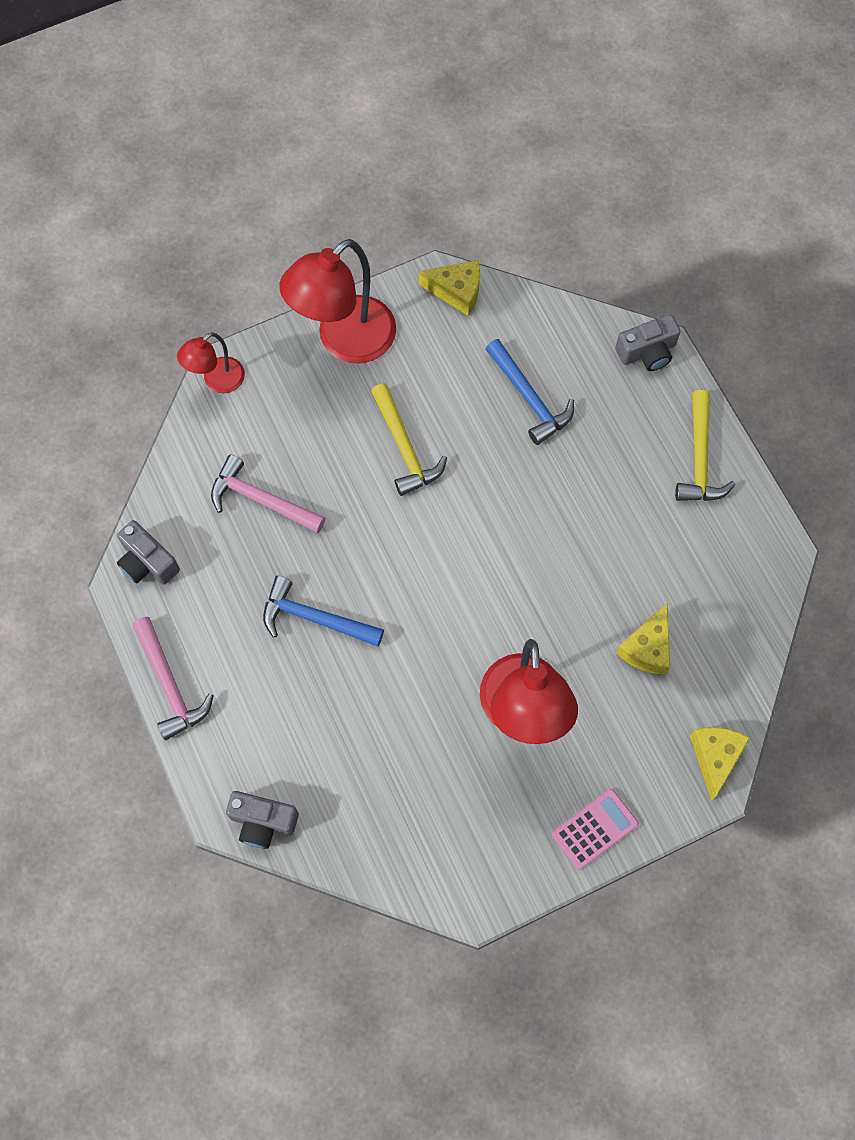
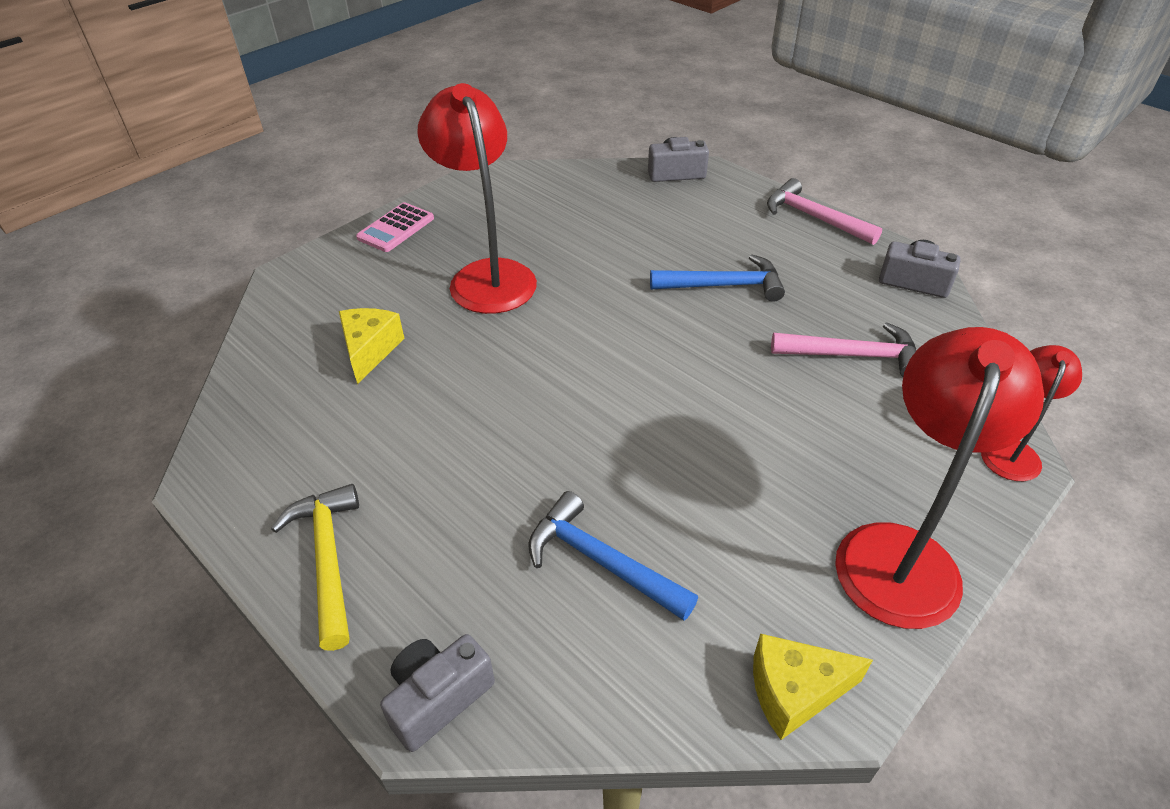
camera: 160 degrees right, 25 degrees down
yellow hammer [371,383,447,496] -> none
yellow cheese [690,727,750,801] -> none

